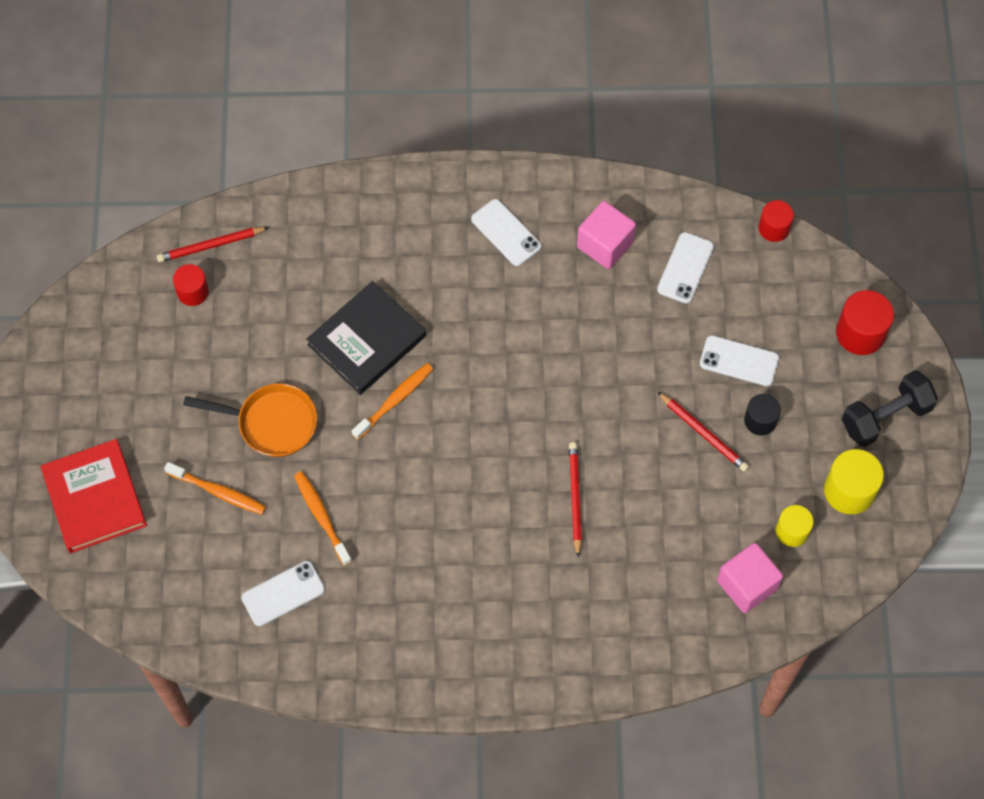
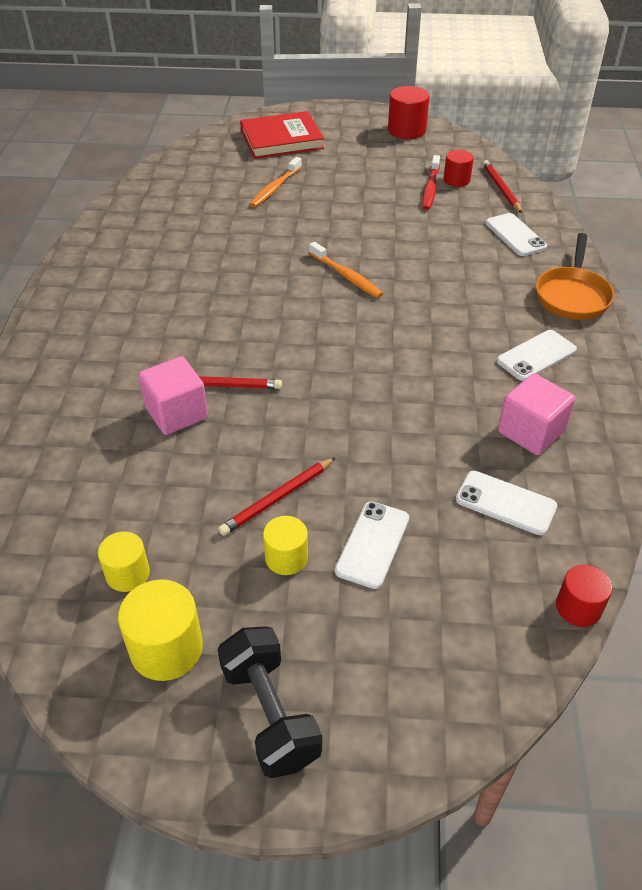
camera: 95 degrees right, 20 degrees down
orange pan [183,383,317,457] -> orange pan moved to [536,233,614,320]
white phone [241,561,325,626] -> white phone moved to [486,213,547,256]
orange toothbrush [294,471,352,566] -> none
black book [306,281,426,395] -> none
pink cube [717,543,783,613] -> pink cube moved to [138,356,208,435]
black cylinder [744,394,781,435] -> yellow cylinder [263,516,308,575]
red cylinder [836,290,894,355] -> red cylinder moved to [388,86,430,139]
none -> red toothbrush [422,155,440,210]

